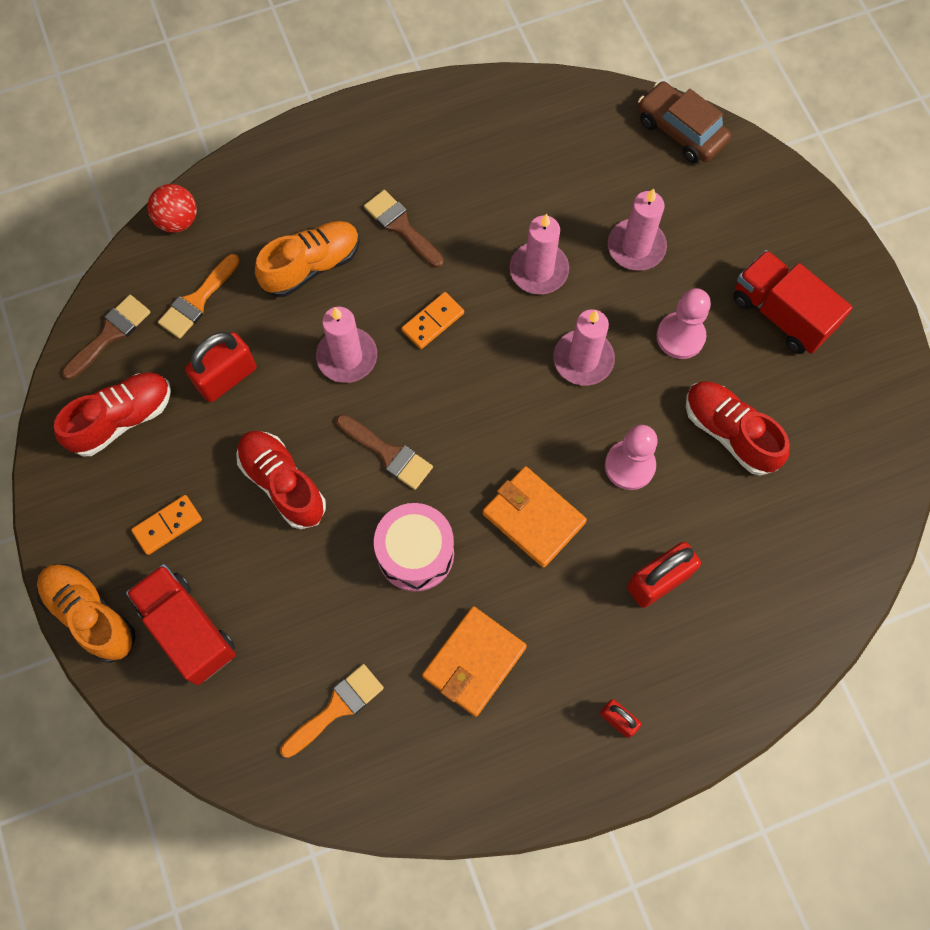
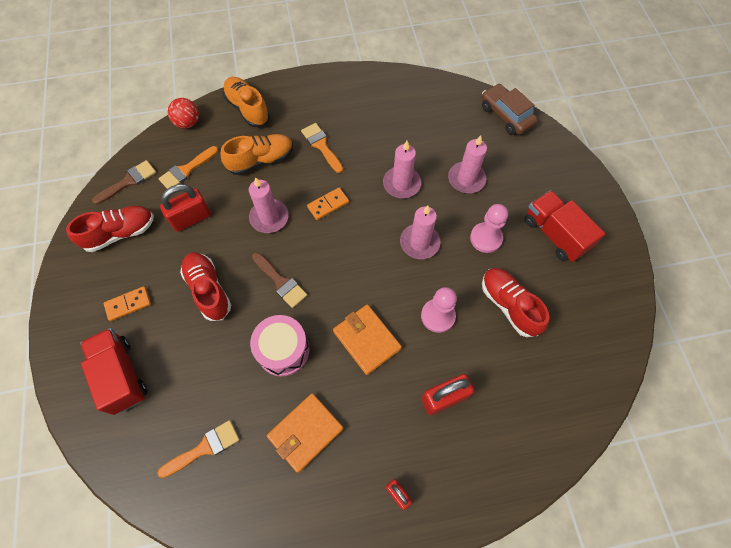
camera: 10 degrees right, 5 degrees down
orange shoe [37,564,135,663] -> orange shoe moved to [223,77,270,127]
brown brush [364,190,444,268] -> orange brush [301,123,343,173]

